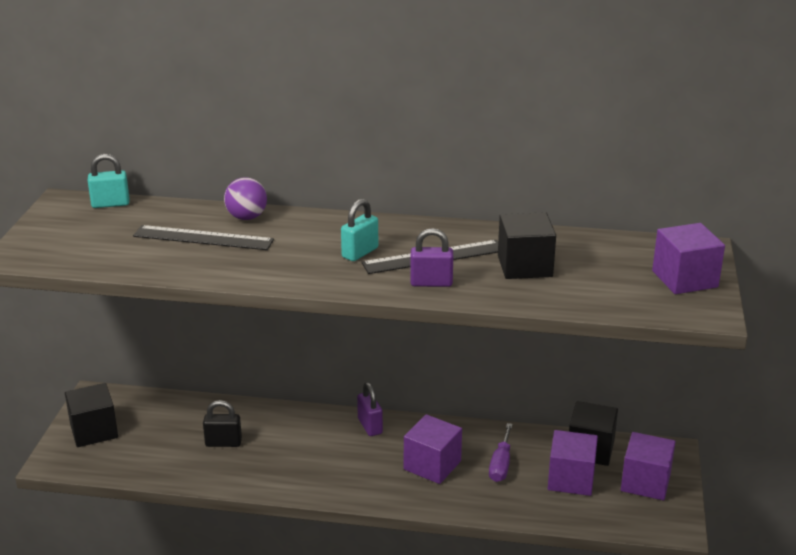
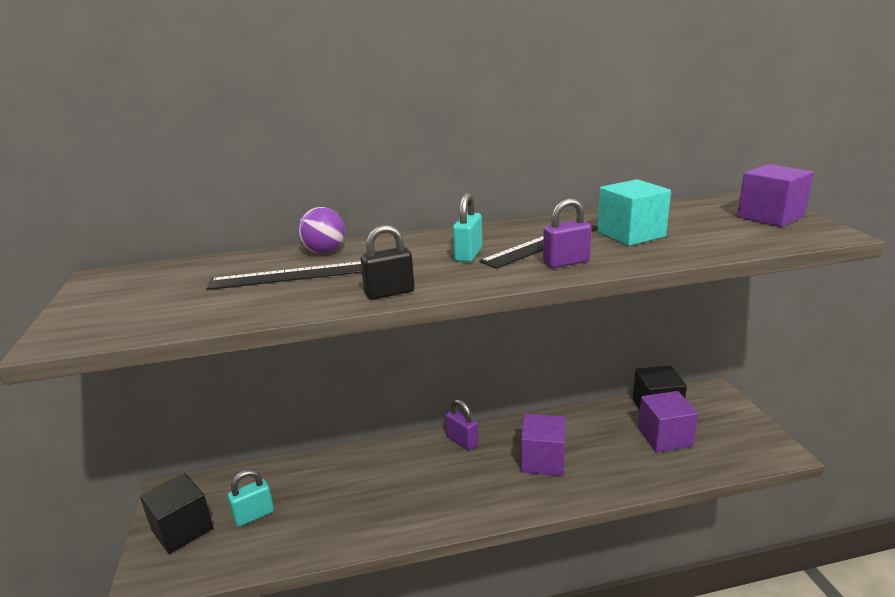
camera: 20 degrees left, 5 degrees down
turquoise padlock [88,154,129,208] -> turquoise padlock moved to [228,470,274,527]
black padlock [203,400,242,447] -> black padlock moved to [361,225,414,300]
purple screwdriver [489,423,513,482] -> none
black cube [498,212,556,279] -> turquoise cube [597,179,671,246]
purple cube [621,432,675,500] -> none

